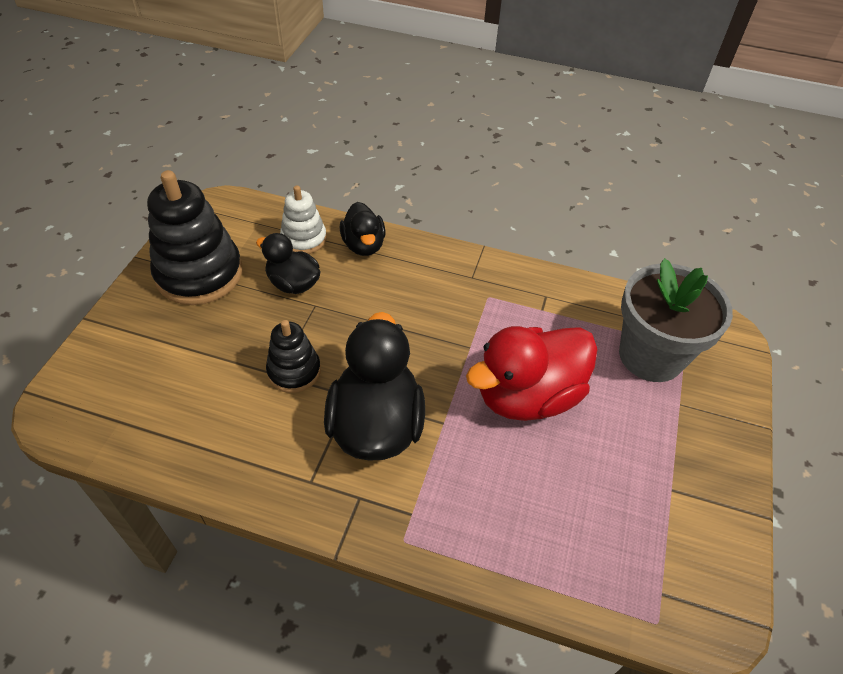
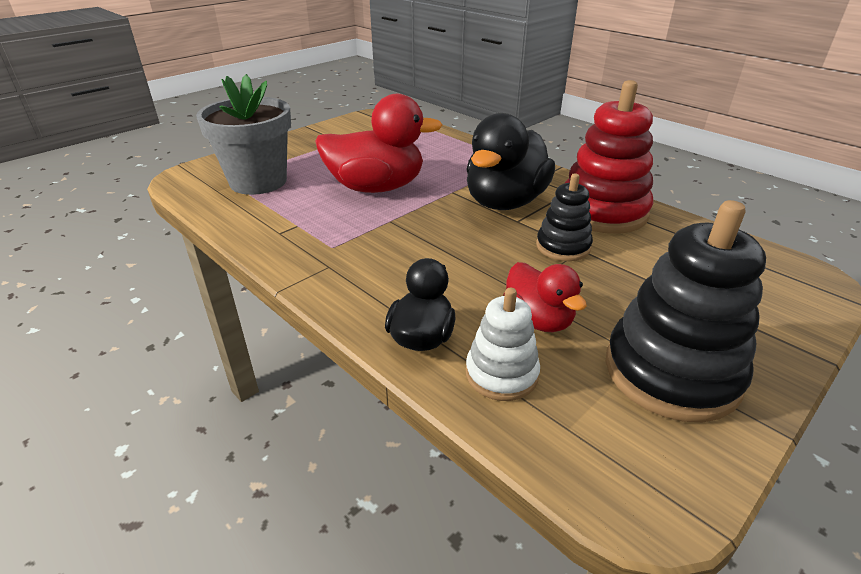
camera: 150 degrees left, 15 degrees down
black duck [256,233,320,294] -> red duck [503,262,587,332]
none -> red stacking toy [565,80,653,234]

